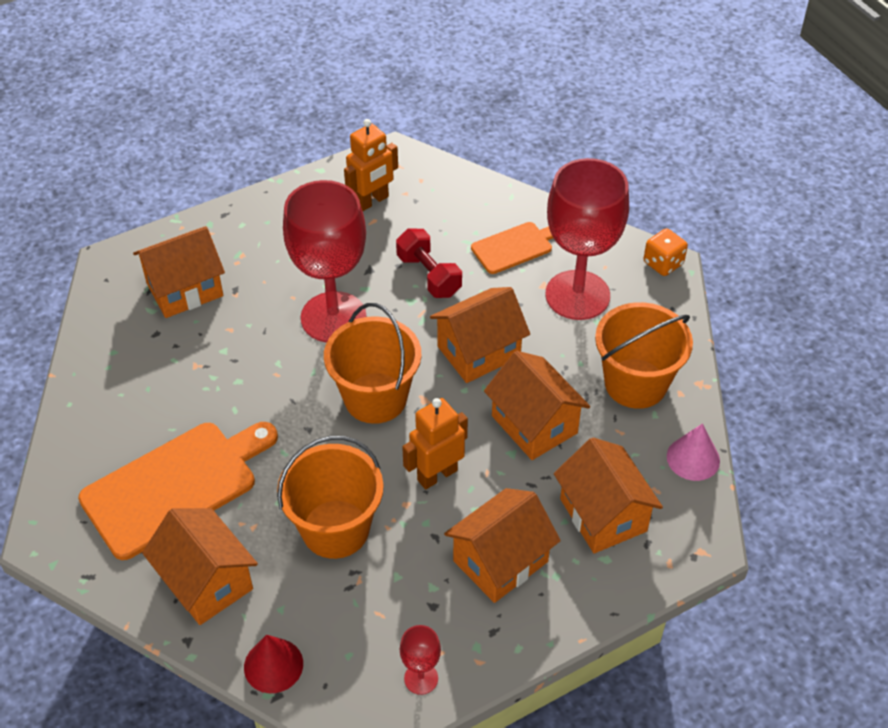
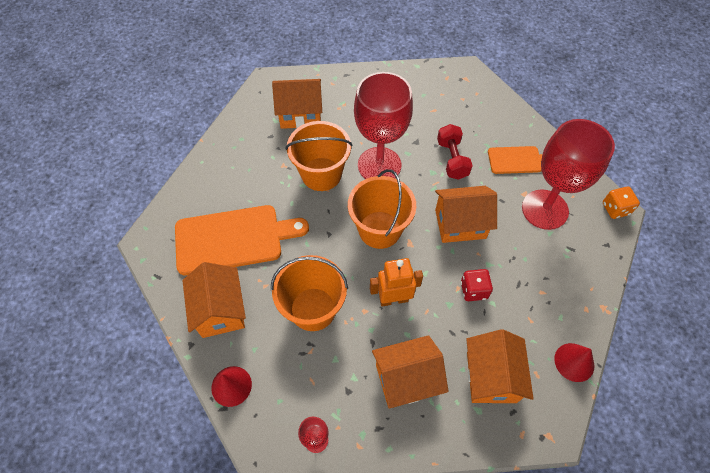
camera: 25 degrees right, 10 degrees up
orange robot [344,119,398,211] -> none
orange house [484,351,590,460] -> red dice [461,269,493,301]
orange bucket [595,302,693,409] -> orange bucket moved to [286,121,352,191]
pink cone [667,424,720,481] -> red cone [554,343,594,382]

